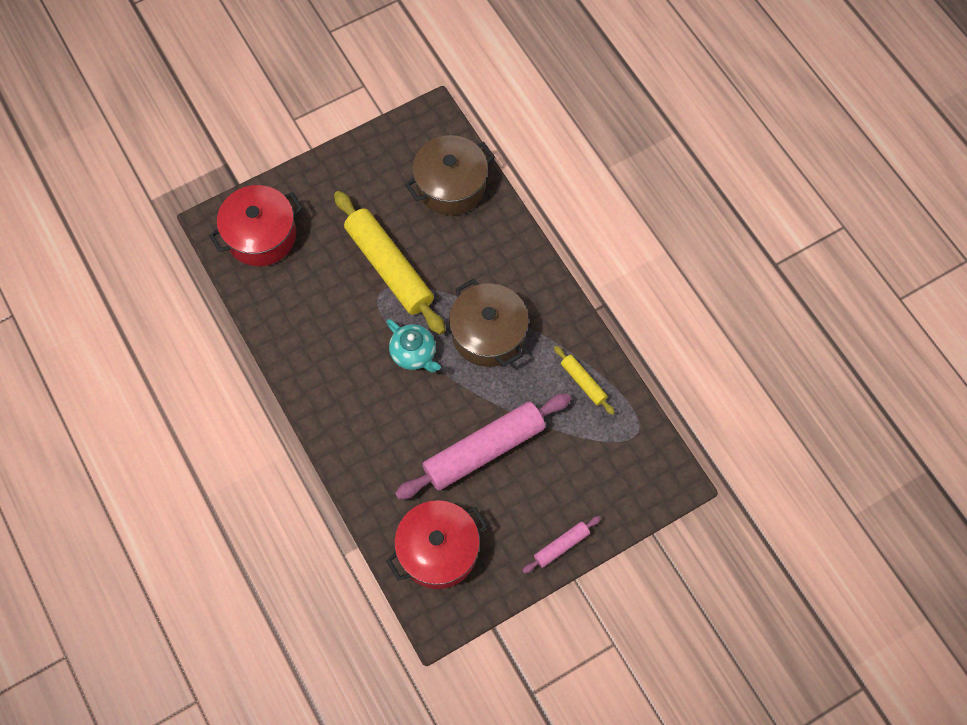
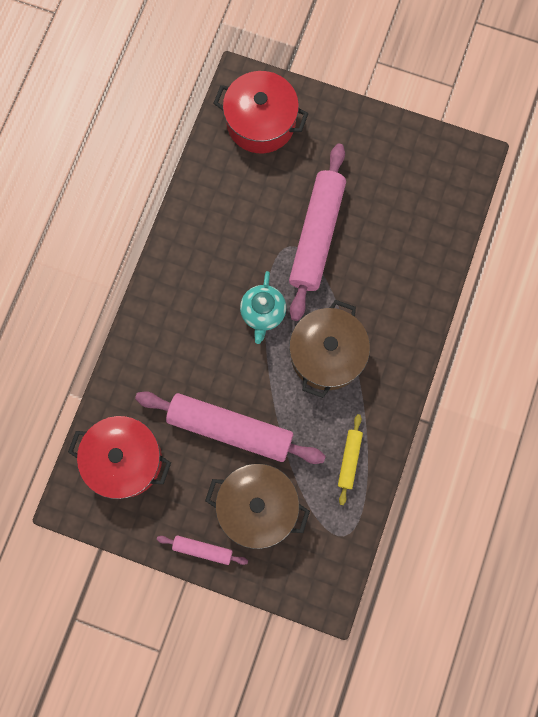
camera: 50 degrees right, 10 degrees up
yellow rolling pin [334,191,445,335] -> pink rolling pin [289,144,346,321]
brown pot [405,135,495,215] -> brown pot moved to [205,464,310,549]

